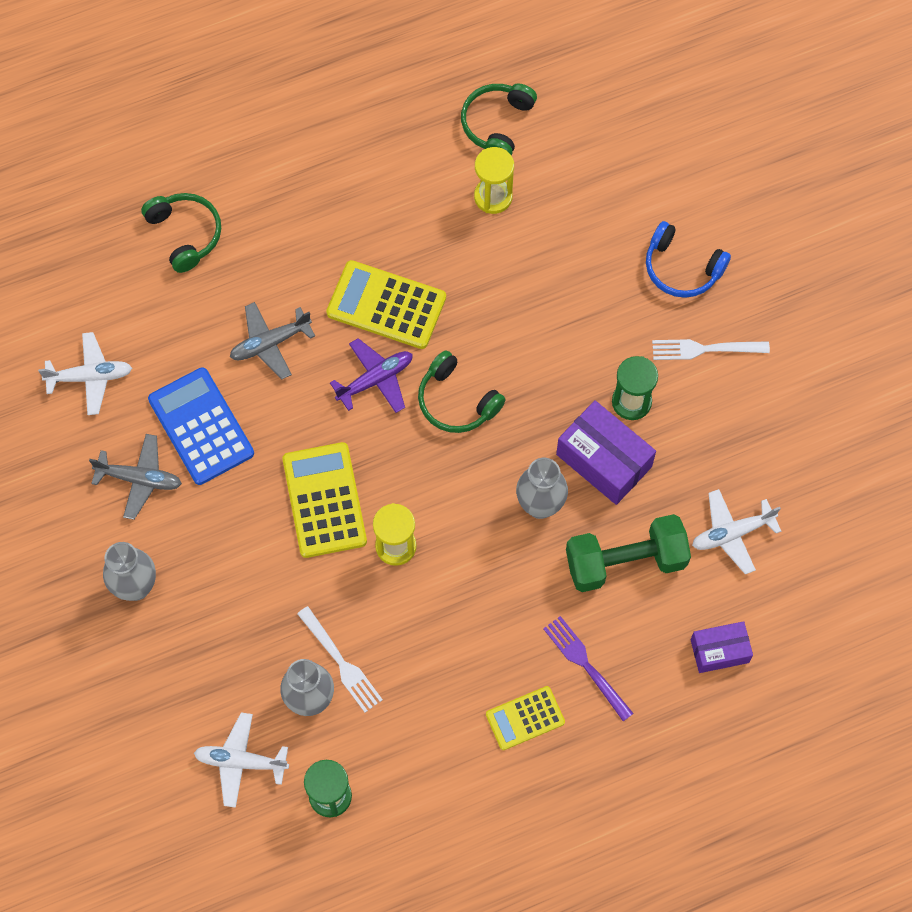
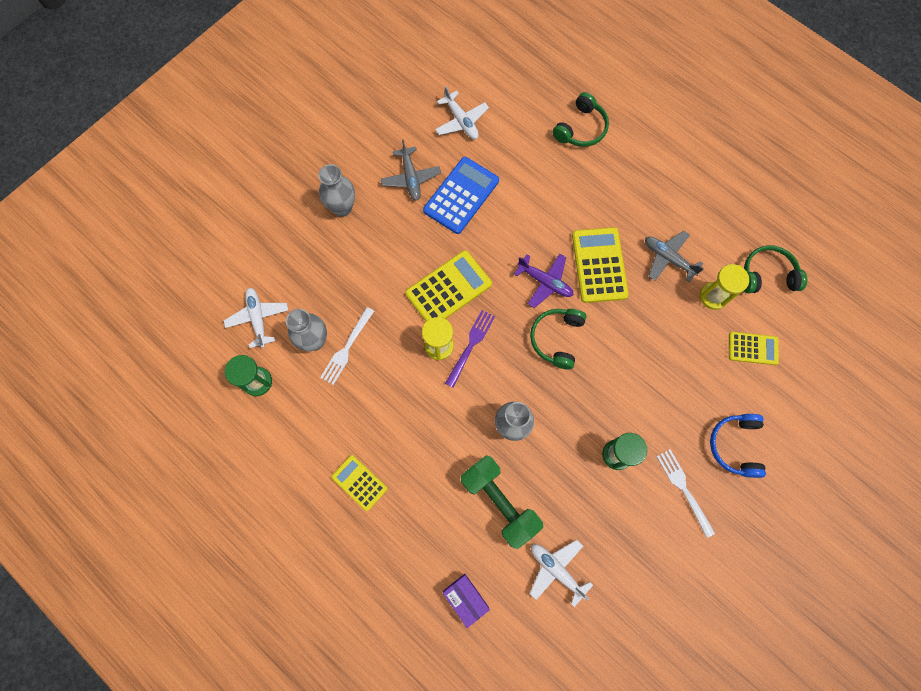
camera: 65 degrees right, 5 degrees up
grey plane [230,302,315,379] -> grey plane moved to [645,231,704,282]
purple fork [543,616,634,721] -> purple fork moved to [445,310,495,388]
purple box [556,400,656,505] -> none
none -> yellow calculator [729,332,779,365]

